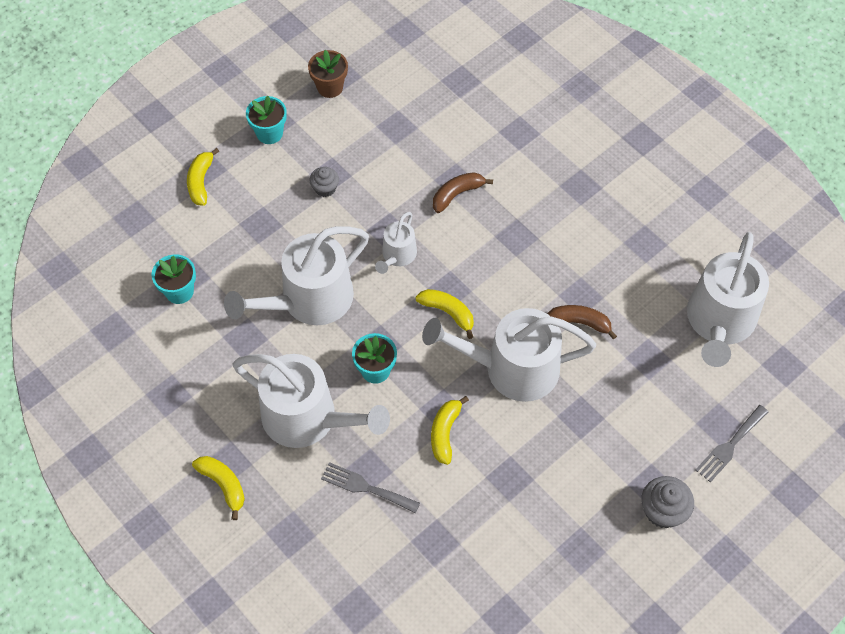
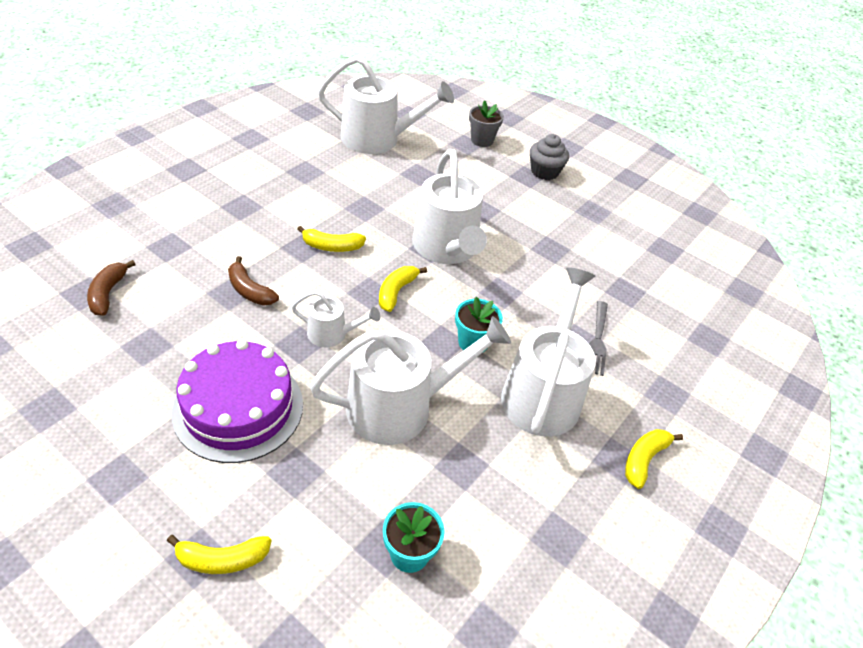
camera: 105 degrees left, 15 degrees down
white watering can [224,226,369,325] -> white watering can turned 60 degrees counterclockwise [310,316,511,445]
turquoise flower pot [246,96,287,144] -> none
brown flower pot [308,50,348,98] -> none
grey cupcake [310,167,339,197] -> purple cake [172,339,303,463]
yellow banana [431,396,469,465] -> yellow banana moved to [297,226,366,252]
brown banana [548,305,617,340] -> brown banana moved to [87,260,136,316]
grey fork [696,405,768,482] -> grey flower pot [469,100,504,147]

